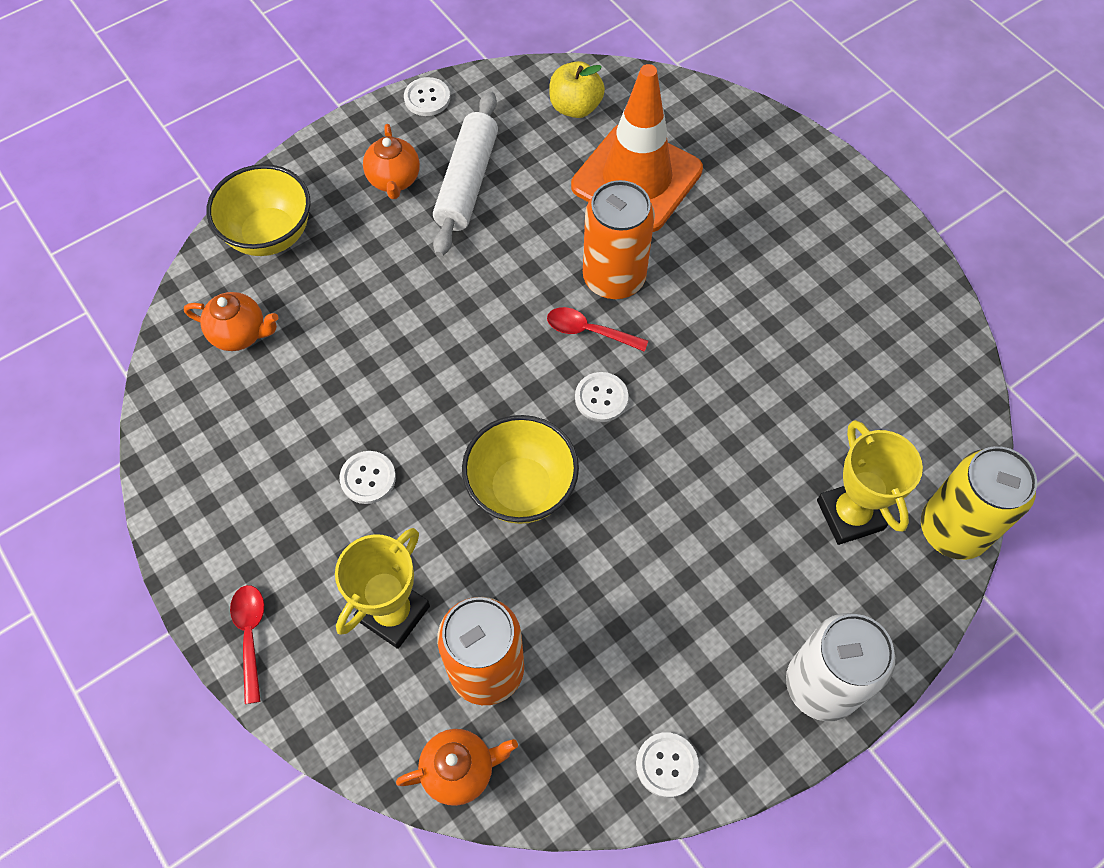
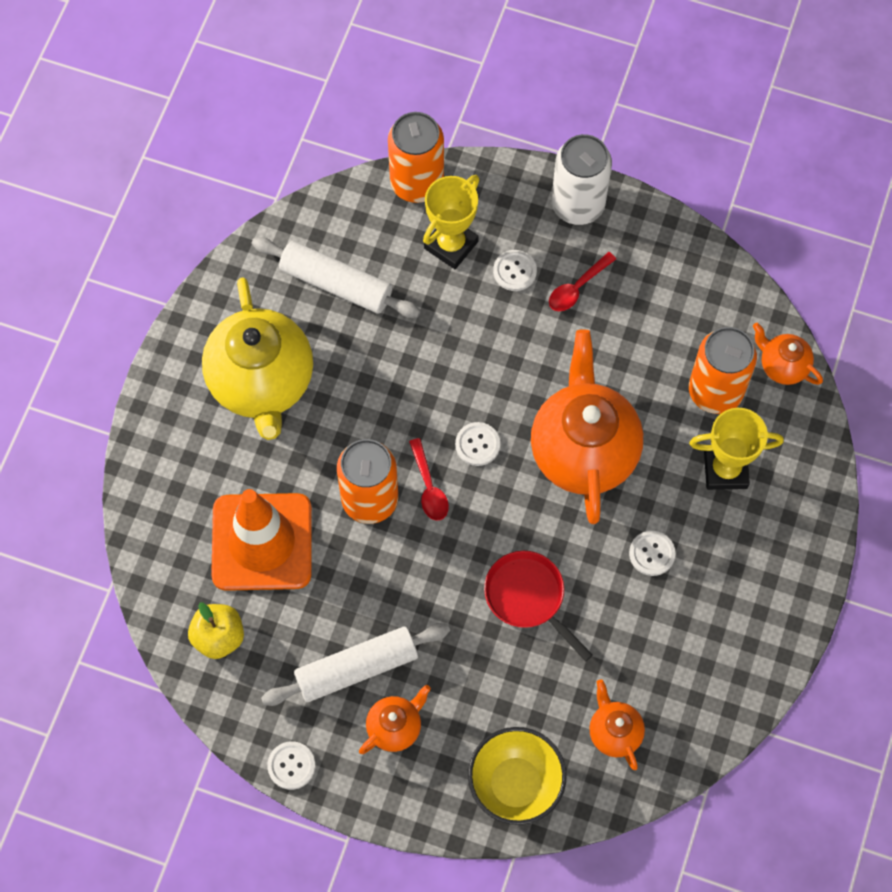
camera: 125 degrees left, 5 degrees up
red spoon [230,585,264,704] -> red spoon moved to [549,252,616,311]
yellow bowl [462,415,579,524] -> orange teapot [531,329,643,524]
white button [636,732,699,798] -> white button moved to [493,250,537,291]
yellow can [921,446,1037,560] -> orange can [388,112,444,203]
none -> yellow teapot [202,277,313,440]
none -> white rolling pin [252,237,421,318]
none -> red pan [484,551,593,662]

